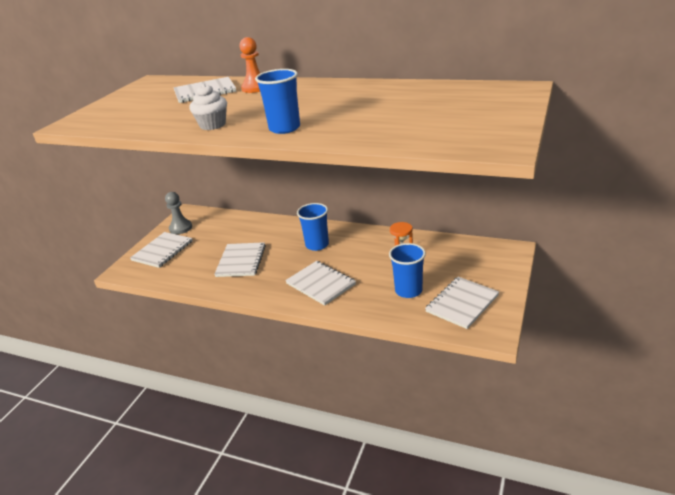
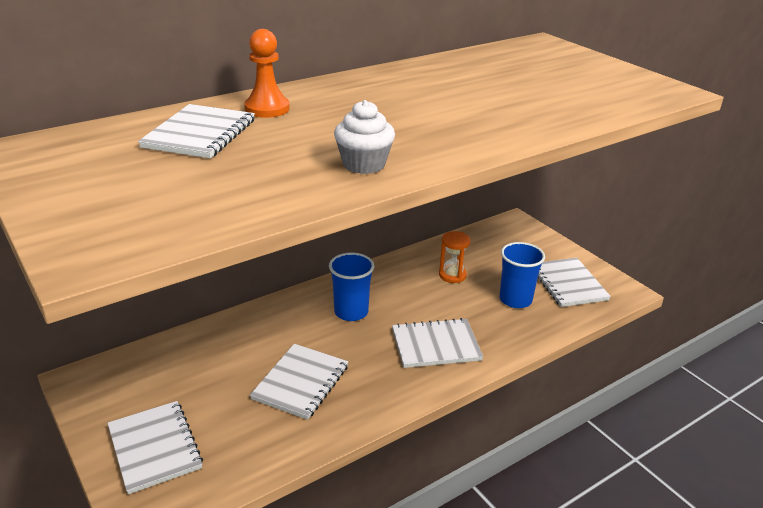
camera: 60 degrees left, 0 degrees up
grey pawn [165,192,192,234] -> none
white notebook [214,242,266,277] -> white notebook turned 75 degrees clockwise [250,344,348,420]
blue cup [255,69,300,134] -> none

